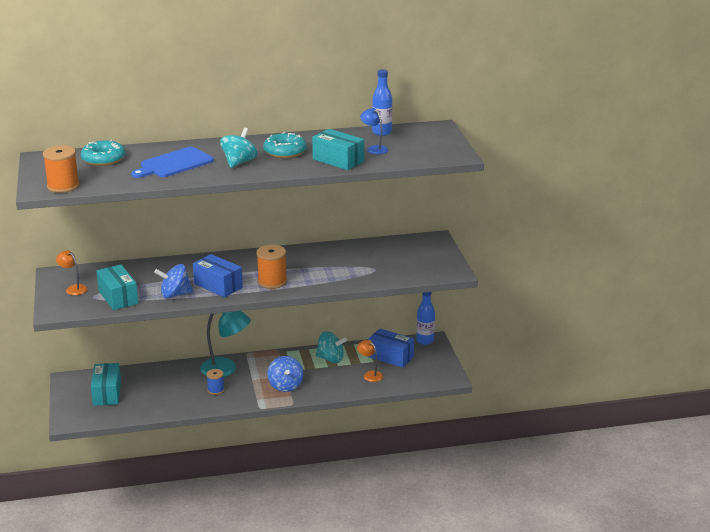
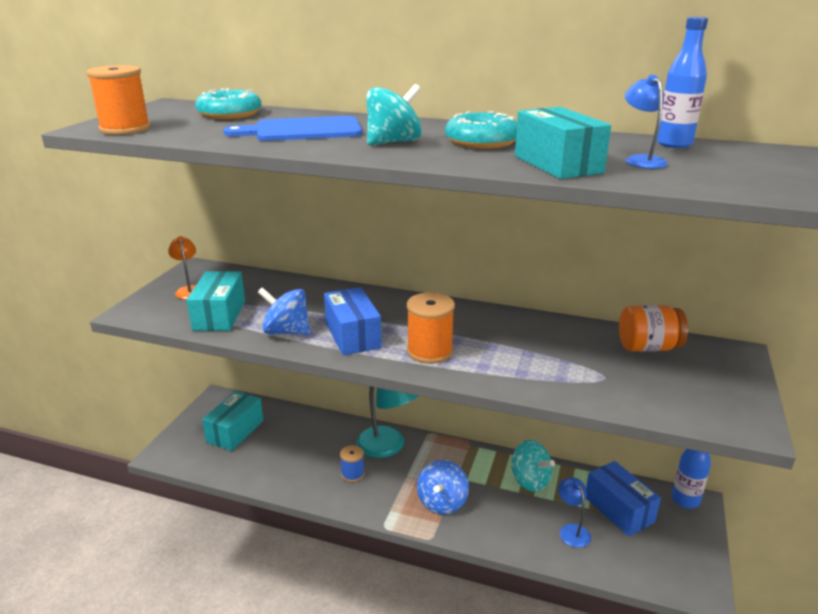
camera: 30 degrees right, 0 degrees up
orange lamp [357,340,383,382] -> blue lamp [558,477,591,548]
none -> orange jar [619,305,688,351]

